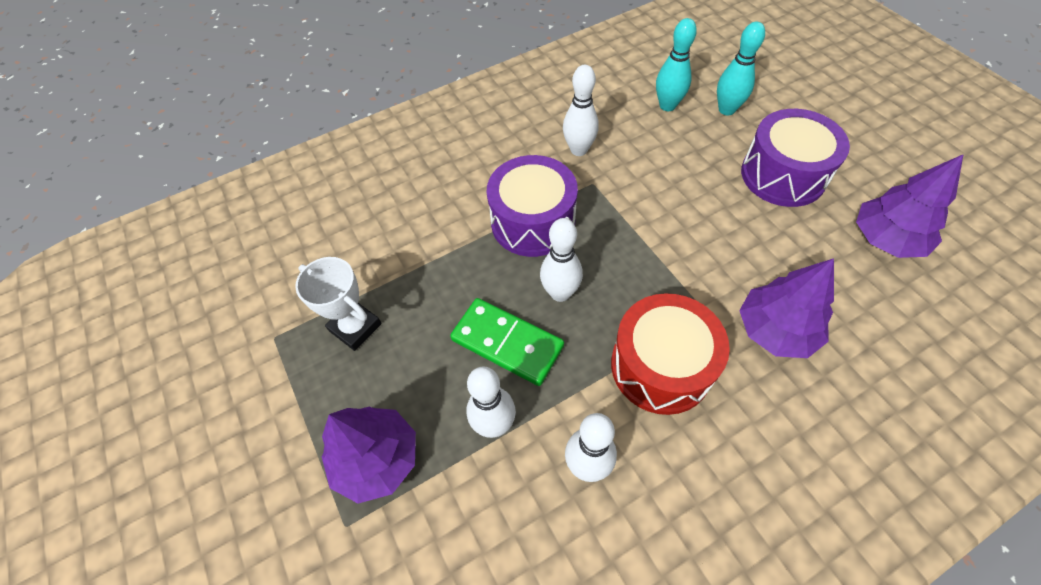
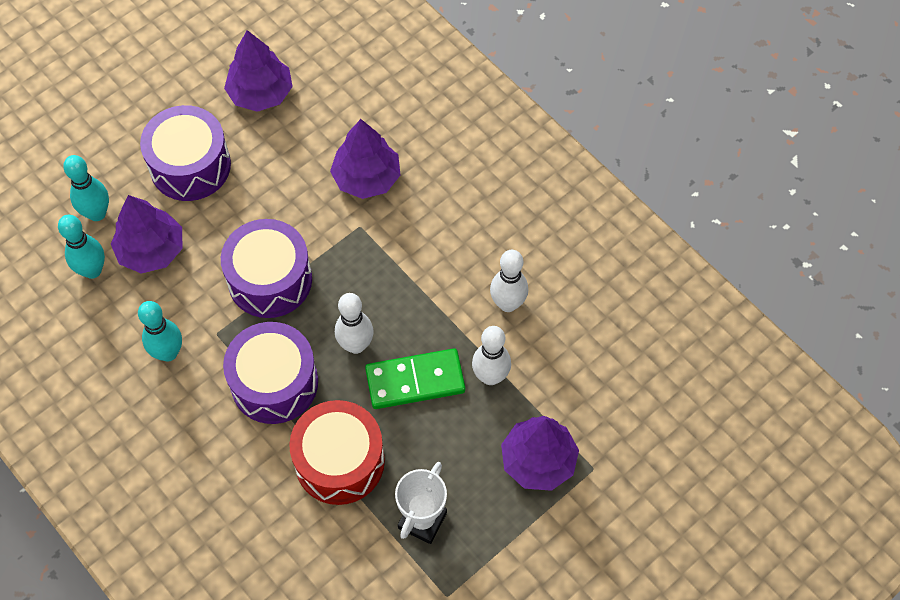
camera: 105 degrees left, 5 degrees up
green domino [450,298,564,386] -> green domino turned 60 degrees clockwise [365,348,465,409]
white bowling pin [563,65,599,156] -> turquoise bowling pin [138,301,182,362]
red drum [611,293,730,415] -> red drum moved to [289,400,385,505]
none -> purple tree [111,195,183,274]
none -> purple drum [221,219,312,318]

